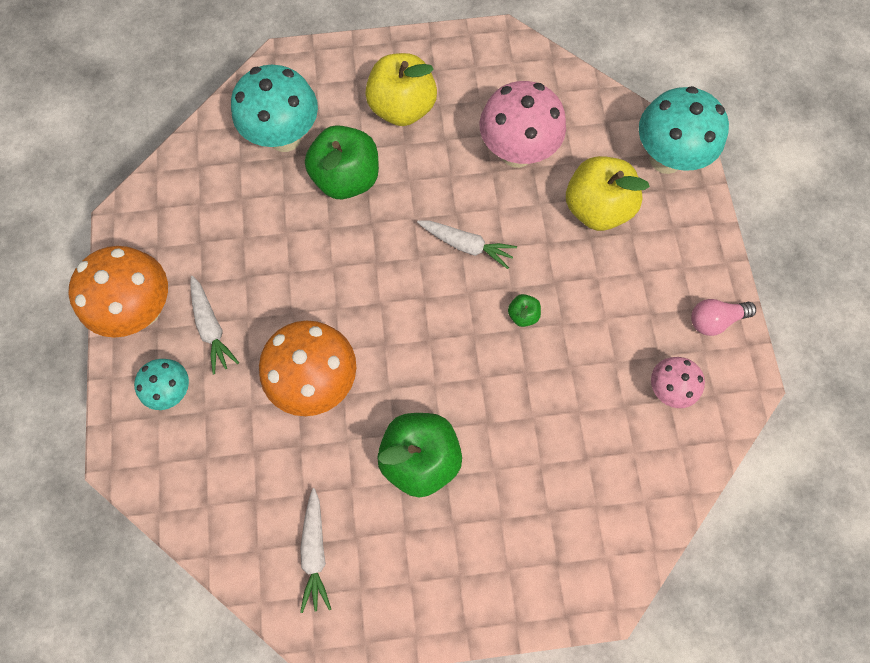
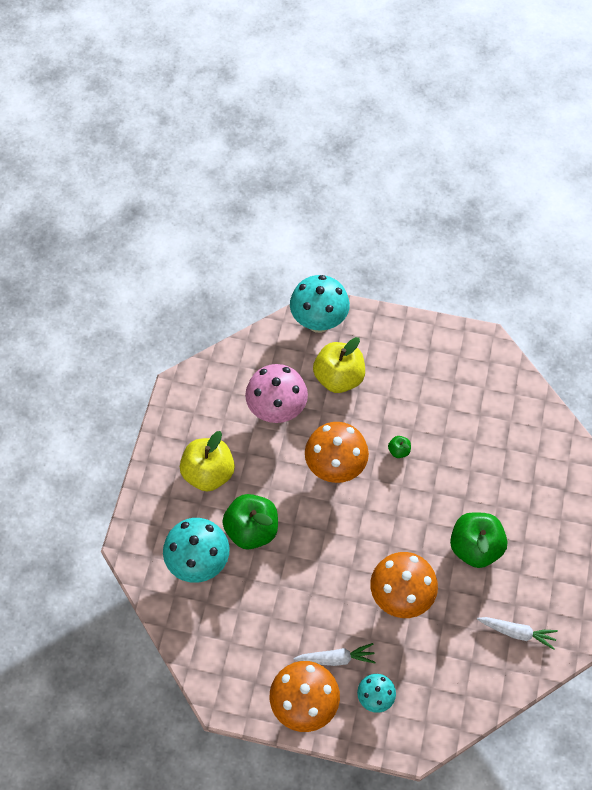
camera: 70 degrees left, 10 degrees down
white carrot [417,220,517,269] -> orange mushroom [305,422,369,483]
pink mushroom [651,357,705,408] -> none
pink light bulb [691,299,756,336] -> none

